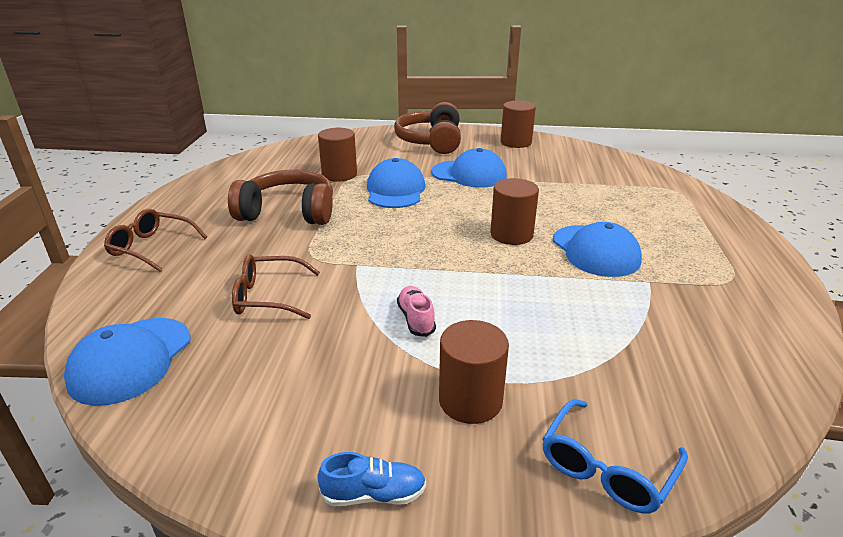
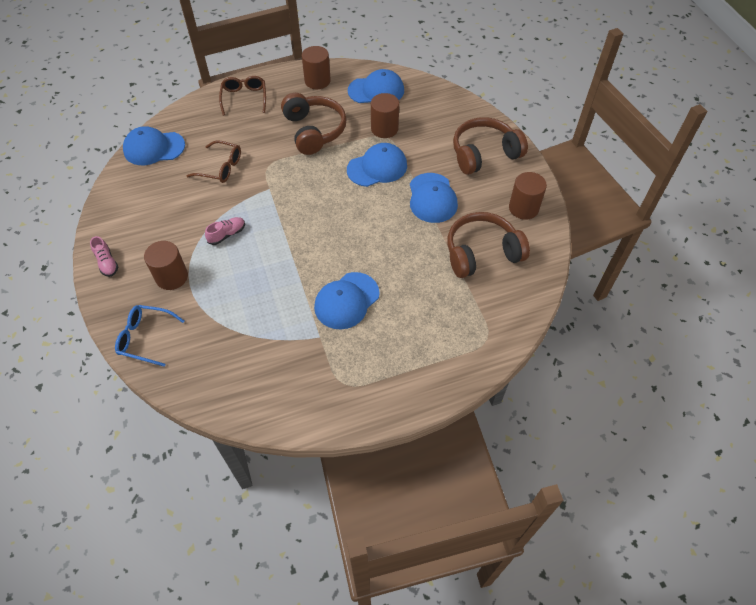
camera: 65 degrees right, 25 degrees up
brown glasses [232,254,320,319] -> brown glasses turned 135 degrees clockwise [187,140,241,183]
blue shoe [317,452,426,506] -> pink shoe [90,236,118,277]
brown cylinder [490,178,539,245] -> brown cylinder moved to [302,46,331,89]
none -> blue cap [348,69,404,103]
none -> brown headphones [447,212,530,278]

